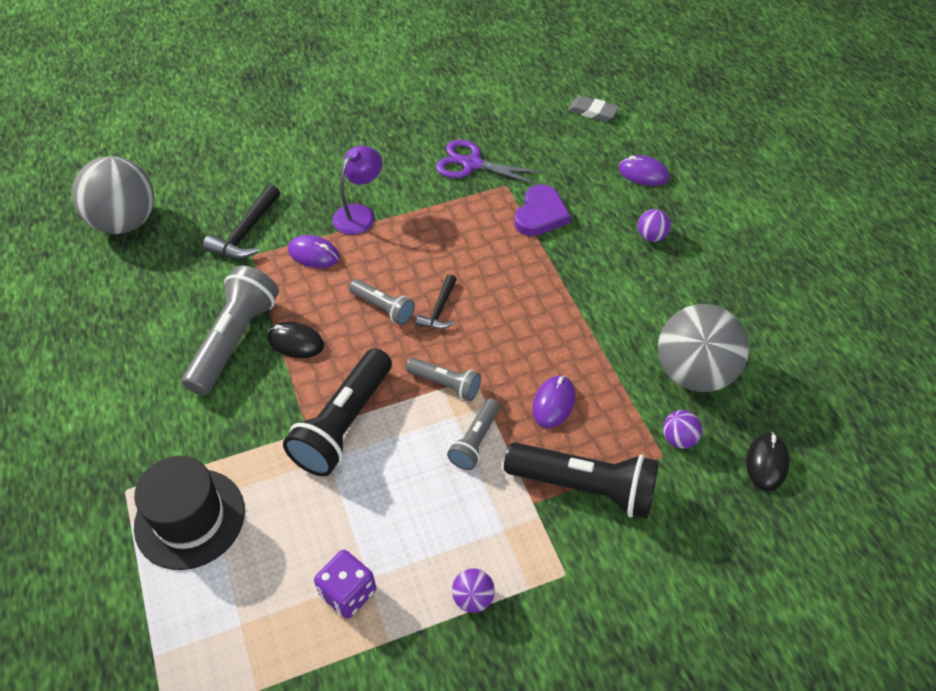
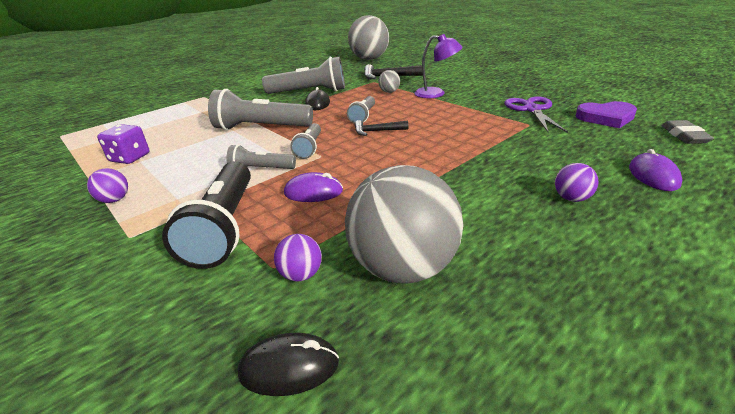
camera: 70 degrees right, 20 degrees down
black hat [134,456,245,570] -> none
black flashlight [283,348,392,476] -> grey flashlight [208,89,313,130]
purple mouse [288,235,340,268] -> grey ball [378,70,400,93]
purple heart [514,184,571,236] -> purple heart moved to [575,101,637,128]

